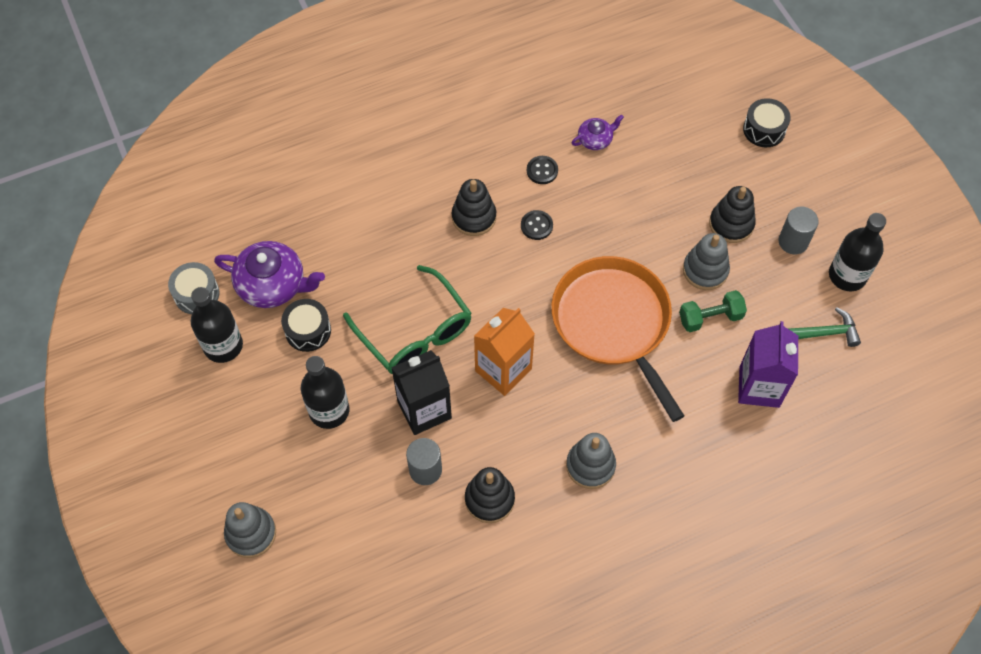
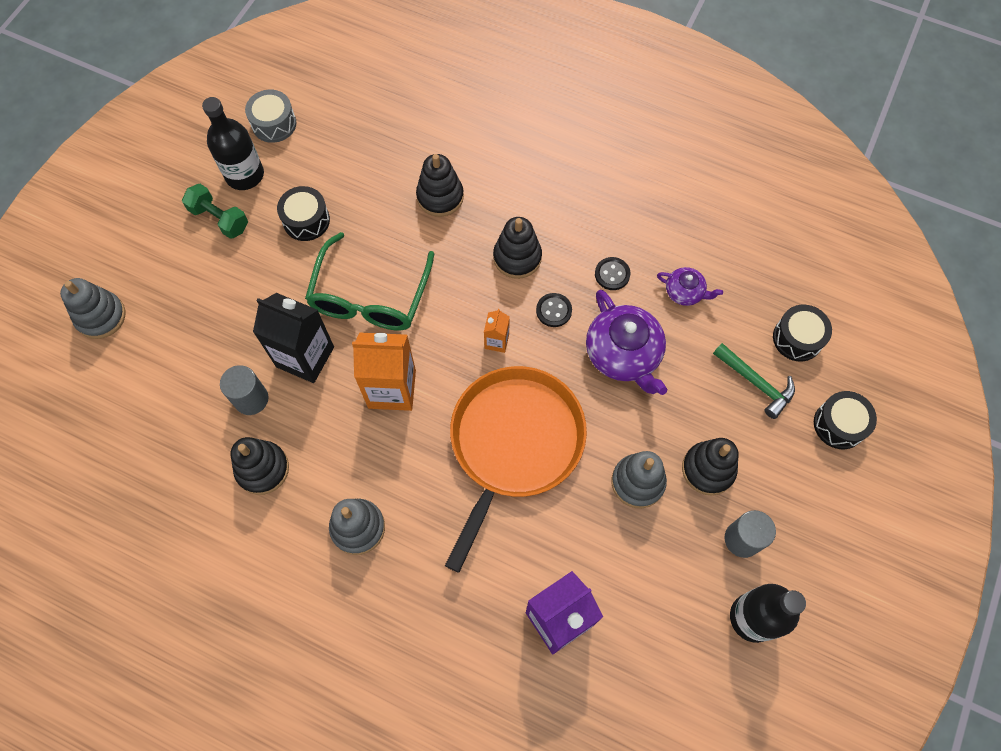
camera: 50 degrees right, 5 degrees up
purple teapot [214,241,325,308] -> purple teapot moved to [586,290,667,395]
black bottle [301,356,349,429] -> none
green dumbbell [679,290,747,332] -> green dumbbell moved to [182,184,248,239]
green hammer [789,307,861,347] -> green hammer moved to [713,343,795,419]
none -> black stacking toy [416,154,464,217]
none -> orange carton [484,309,510,353]
none -> black drum [773,305,832,362]

